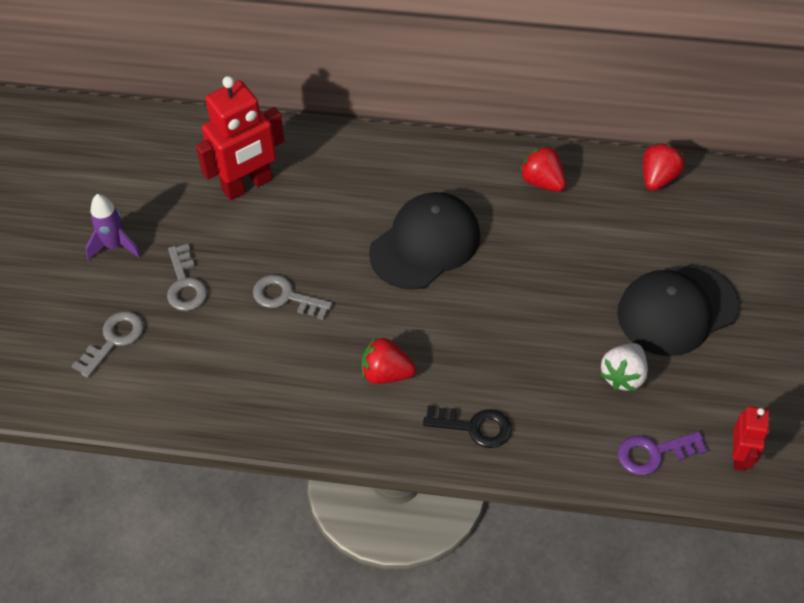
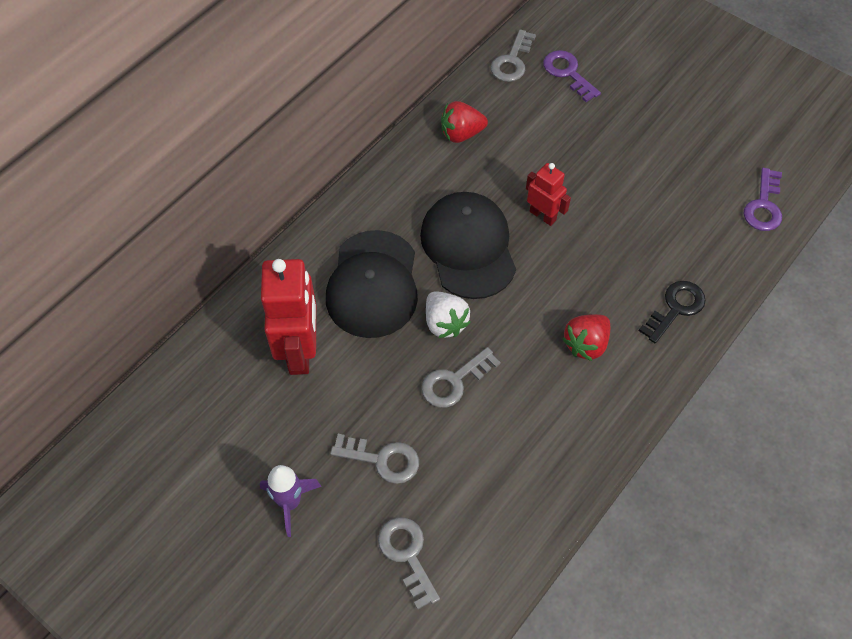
camera: 60 degrees left, 5 degrees up
white strawberry [600,343,648,391] -> white strawberry moved to [426,291,471,338]
black cap [617,264,740,356] -> black cap moved to [326,230,418,338]
red strawberry [643,143,685,191] -> grey key [491,29,536,82]
red robot [733,406,769,471] -> red robot moved to [526,163,571,226]
none -> purple key [543,50,601,102]

